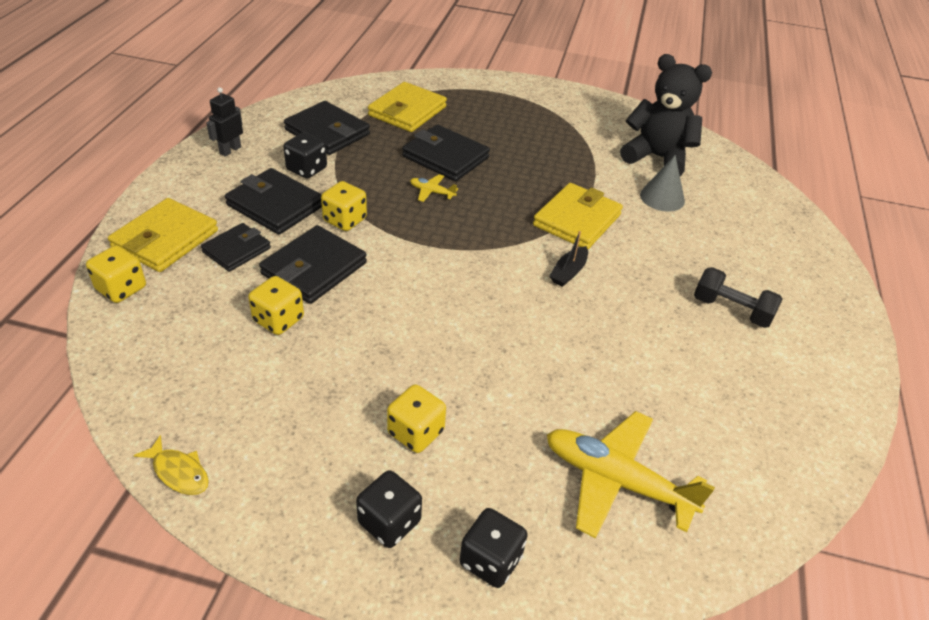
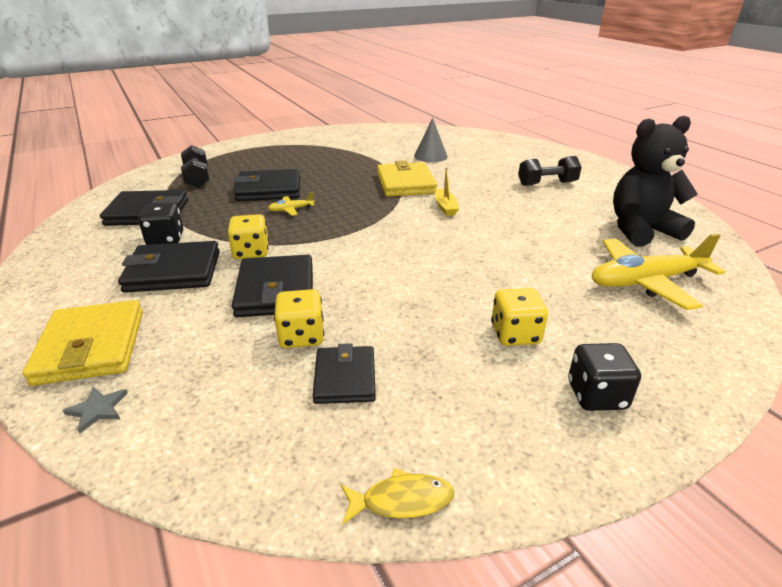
camera: 40 degrees left, 10 degrees down
yellow dice [86,245,146,303] -> grey star [63,387,128,434]
black wallet [201,223,271,272] -> black wallet moved to [313,343,376,404]
black robot [206,87,243,157] -> none
yellow wallet [368,82,447,132] -> black dumbbell [181,145,209,188]
black dice [460,508,528,588] -> none
black boat [549,231,588,287] -> yellow boat [435,168,460,216]
black teddy bear [620,54,712,176] -> black teddy bear moved to [613,116,698,247]

